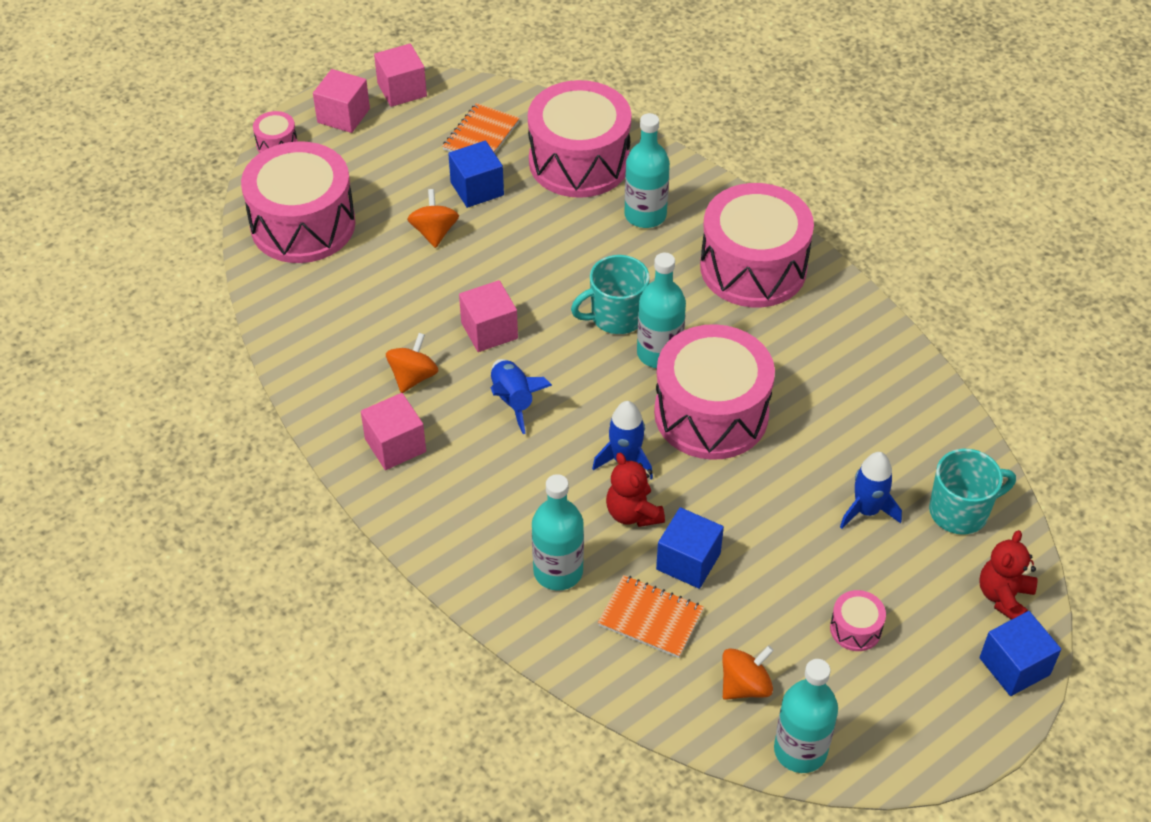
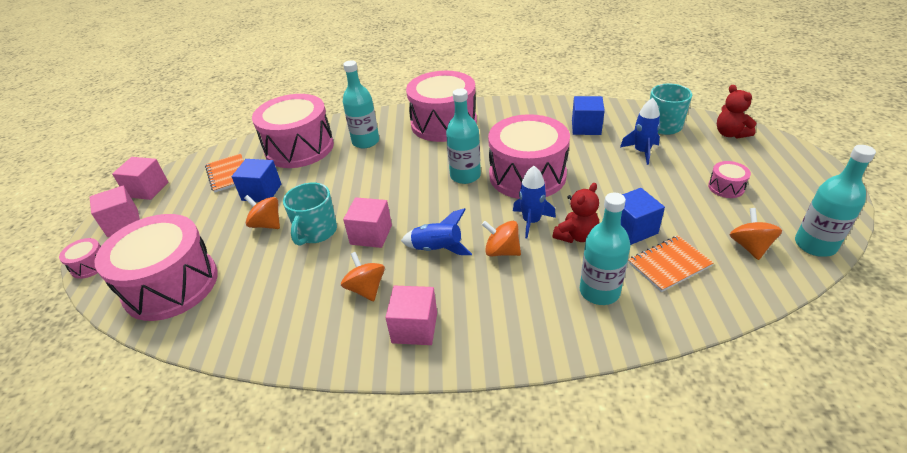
camera: 50 degrees left, 10 degrees down
turquoise mug [571,255,650,334] -> turquoise mug moved to [283,182,337,246]
red teddy bear [606,453,665,527] -> red teddy bear turned 60 degrees counterclockwise [553,183,599,243]
blue cube [979,611,1061,696] -> blue cube moved to [572,96,605,135]
none -> orange spinning top [482,221,521,256]

